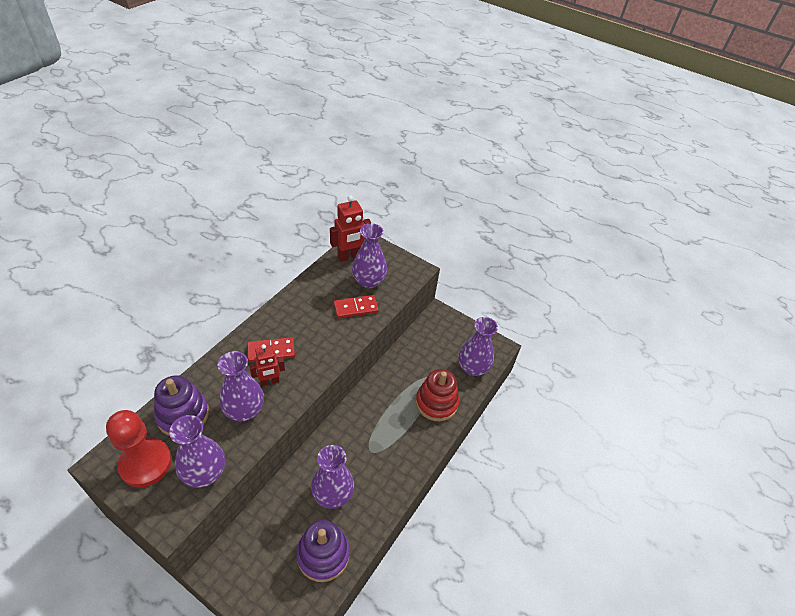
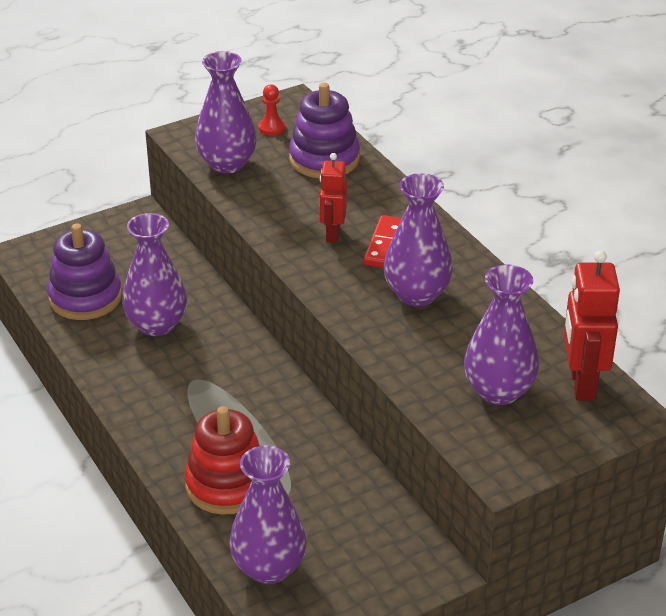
camera: 120 degrees right, 10 degrees down
red pawn [106,410,172,488] -> red pawn [258,84,285,135], size x0.43
purple vase [217,351,264,422] -> purple vase moved to [384,173,453,307]
red domino [333,295,379,318] -> none

